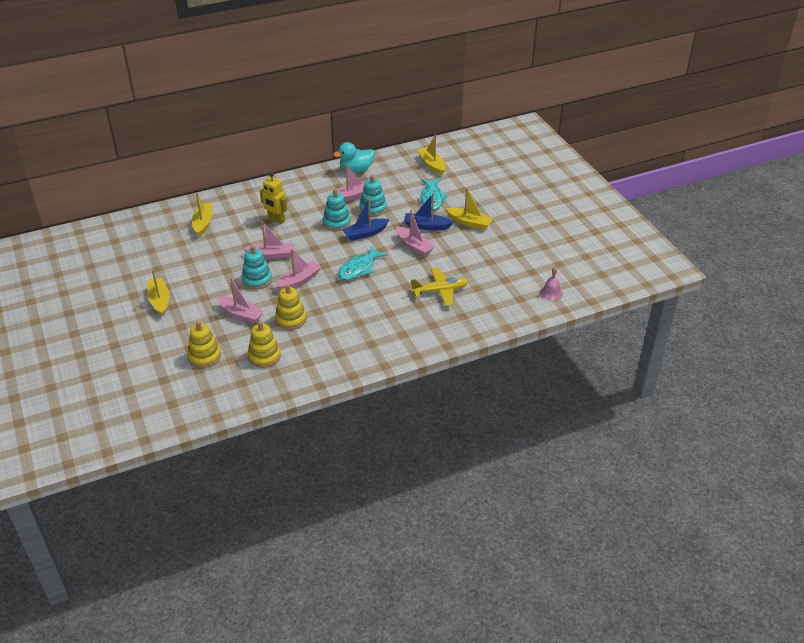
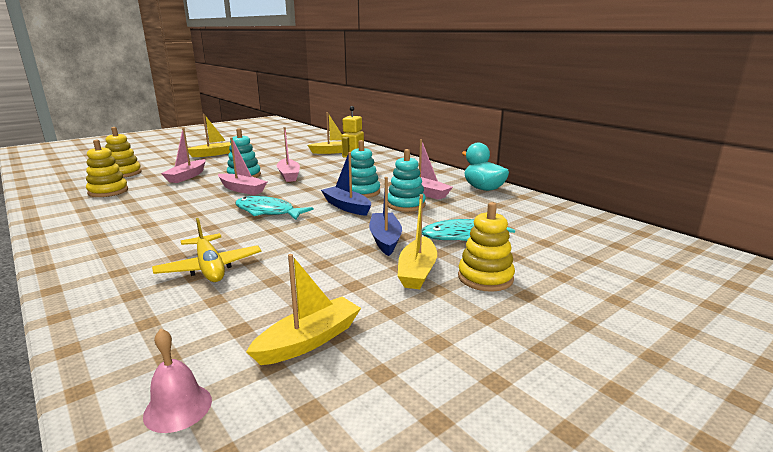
camera: 75 degrees right, 20 degrees down
yellow stacking toy [275,284,307,330] -> yellow stacking toy moved to [458,202,515,292]
pink boat [396,210,435,256] -> none
yellow boat [417,135,446,175] -> yellow boat moved to [246,254,361,365]

